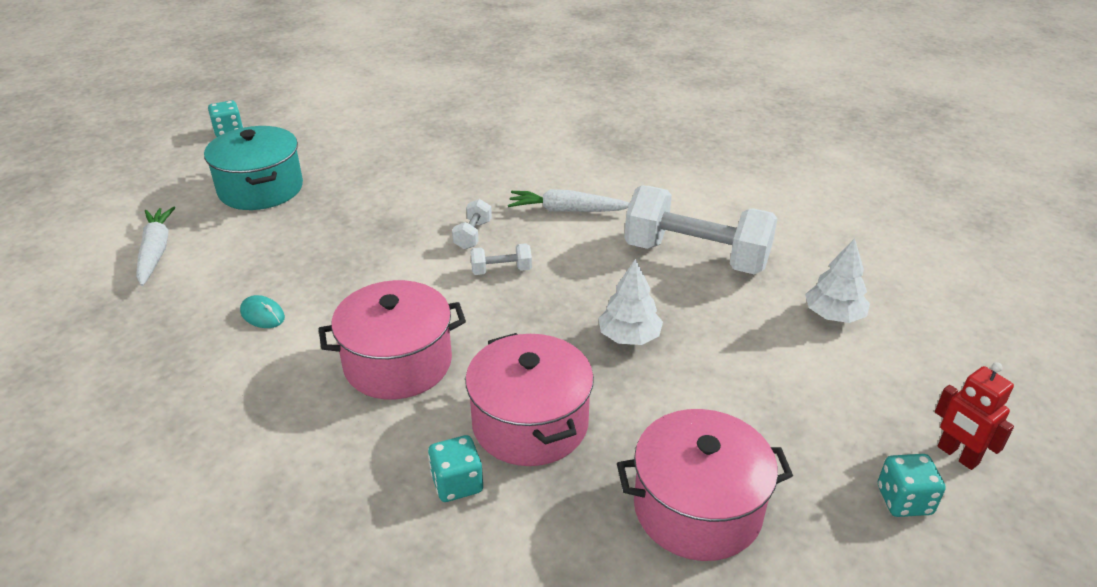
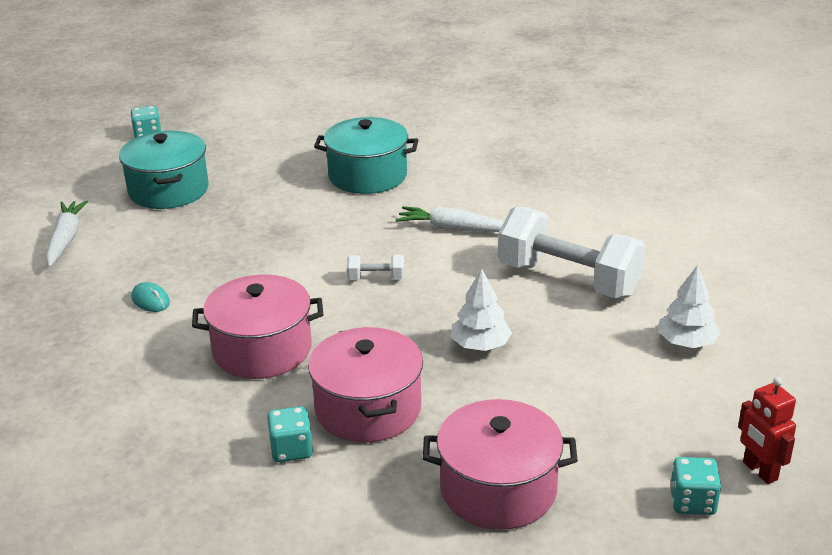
camera: 10 degrees right, 5 degrees down
white dumbbell [452,199,492,249] -> none
none -> turquoise pot [314,117,418,194]

